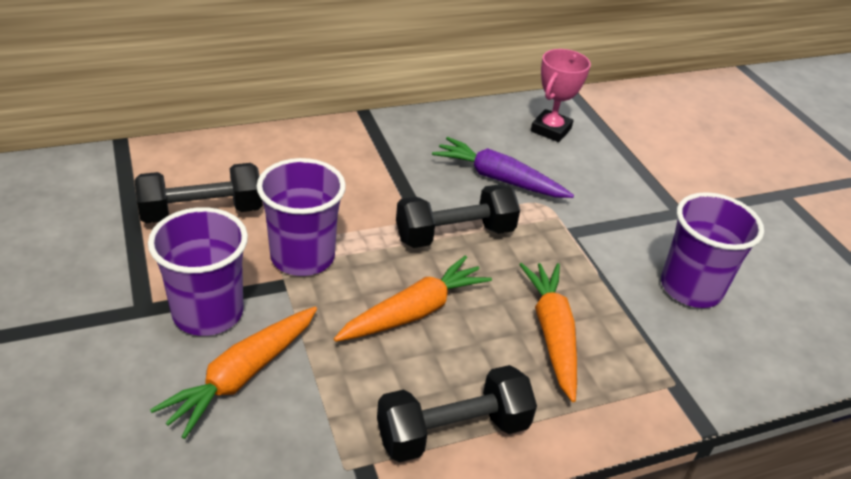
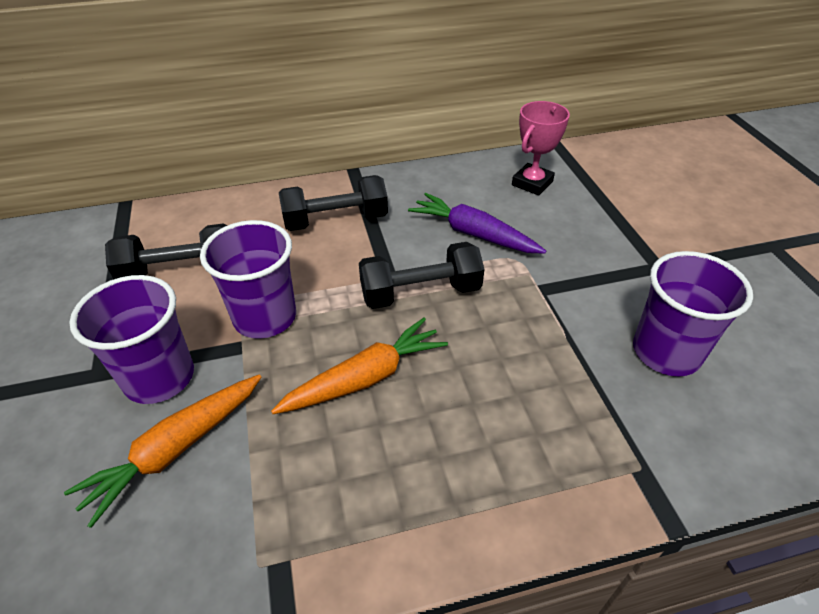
camera: 10 degrees right, 5 degrees up
black dumbbell [377,365,537,463] -> black dumbbell moved to [279,175,388,231]
orange carrot [519,263,577,402] -> none

